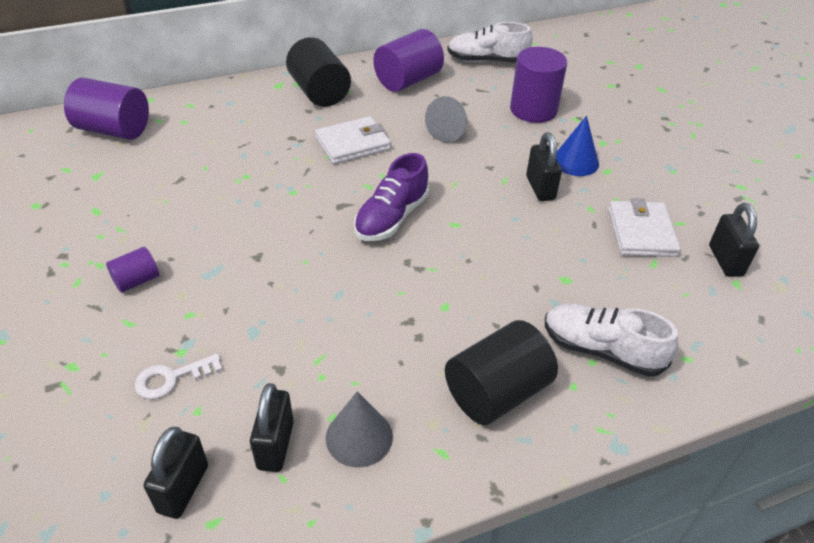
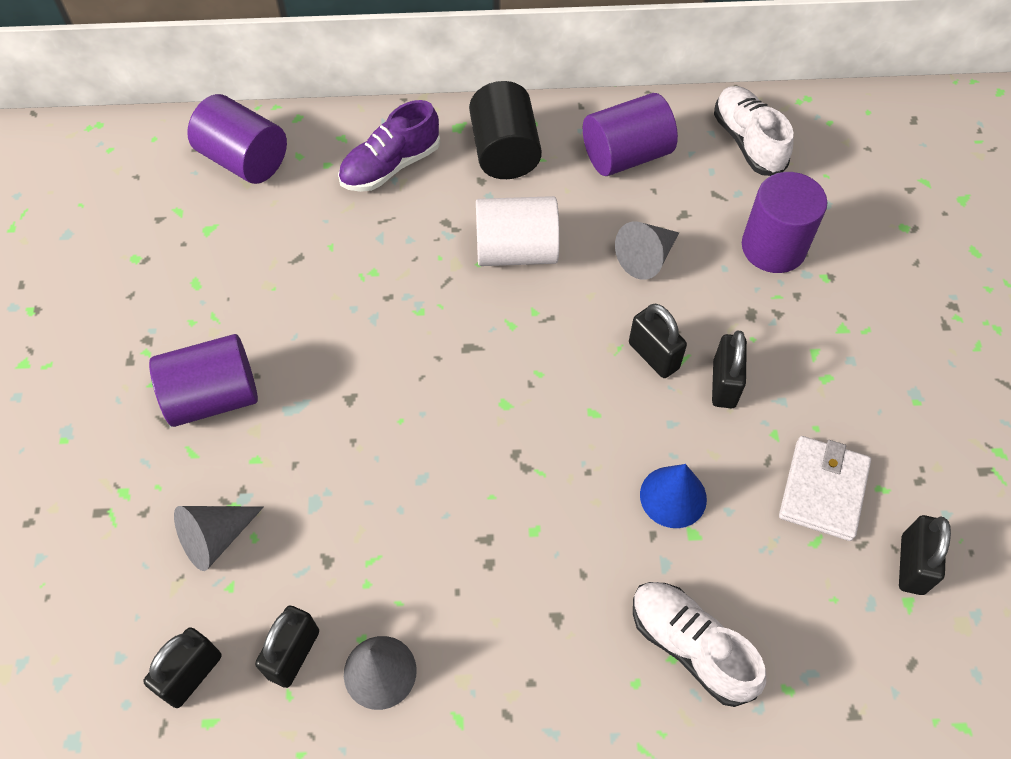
camera: 20 degrees right, 15 degrees up
purple cylinder [106,247,159,293] -> purple cylinder [149,334,258,427], size x1.91
white key [135,354,223,399] -> grey cone [174,506,264,571]
white wallet [315,116,391,164] -> white cylinder [476,196,560,266]
purple shoe [354,153,429,241] -> purple shoe moved to [338,100,440,192]
black cylinder [445,320,558,425] -> none
white shoe [447,22,533,63] -> white shoe turned 45 degrees clockwise [714,86,794,176]
blue cone [556,116,599,176] -> blue cone moved to [640,464,707,528]
none -> black padlock [629,304,687,378]

